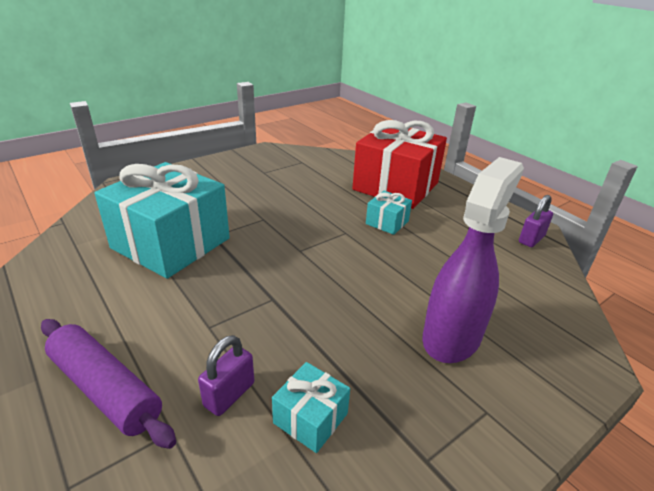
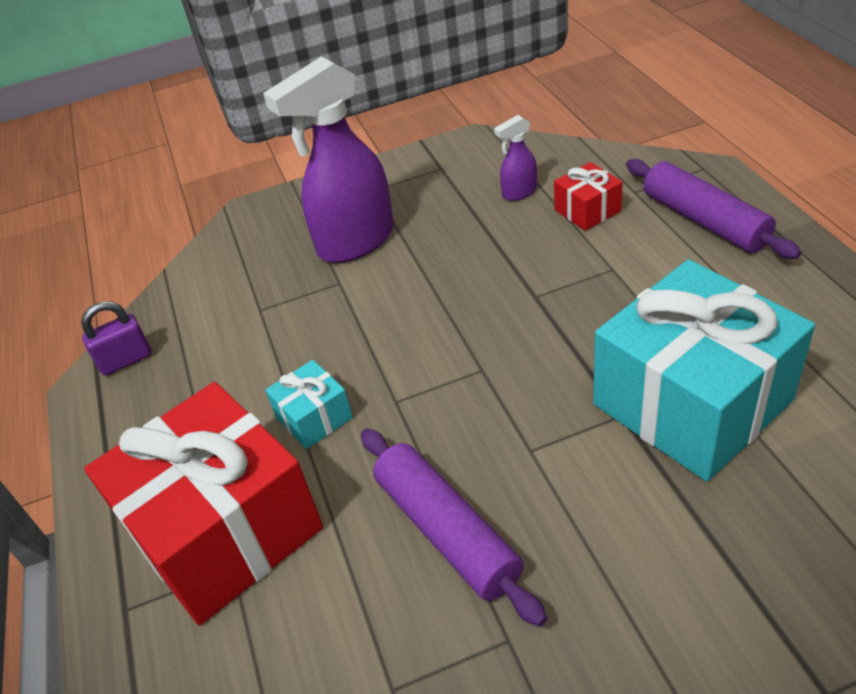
camera: 155 degrees left, 10 degrees up
purple padlock [198,335,254,416] -> red gift [554,162,623,231]
turquoise gift [272,362,350,453] -> purple spray bottle [494,115,537,201]
none -> purple rolling pin [361,429,547,627]

